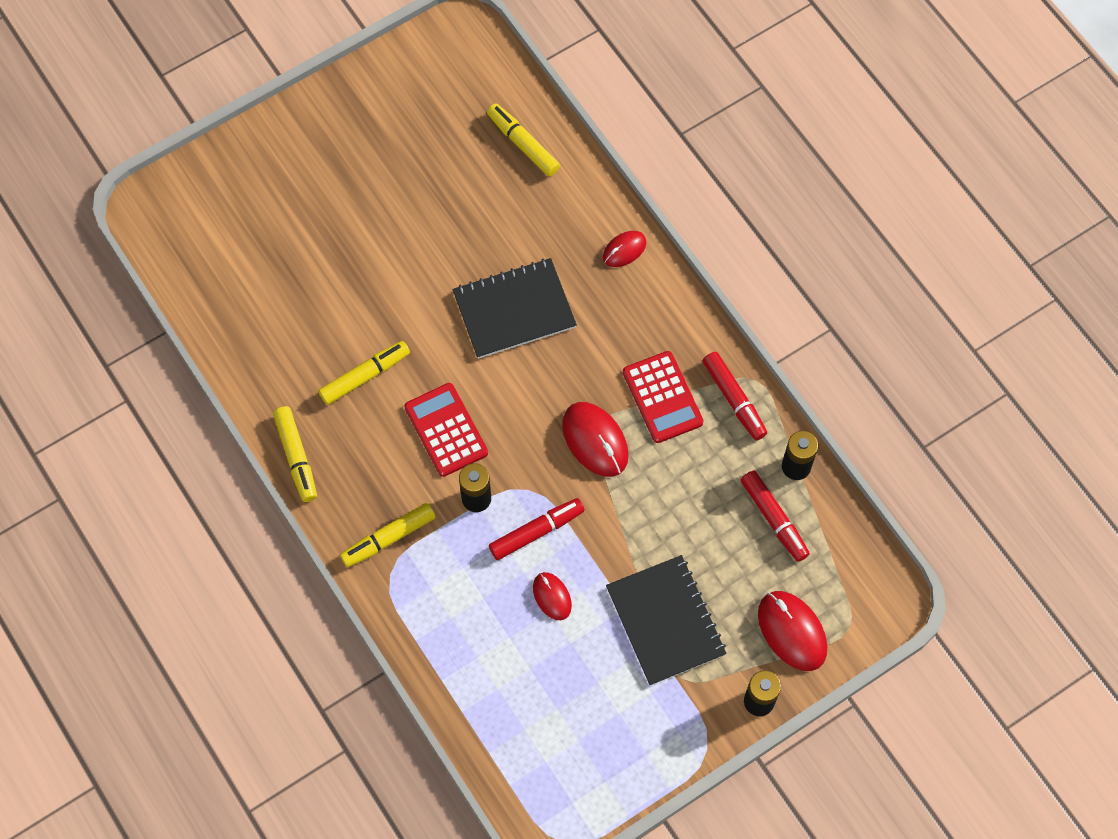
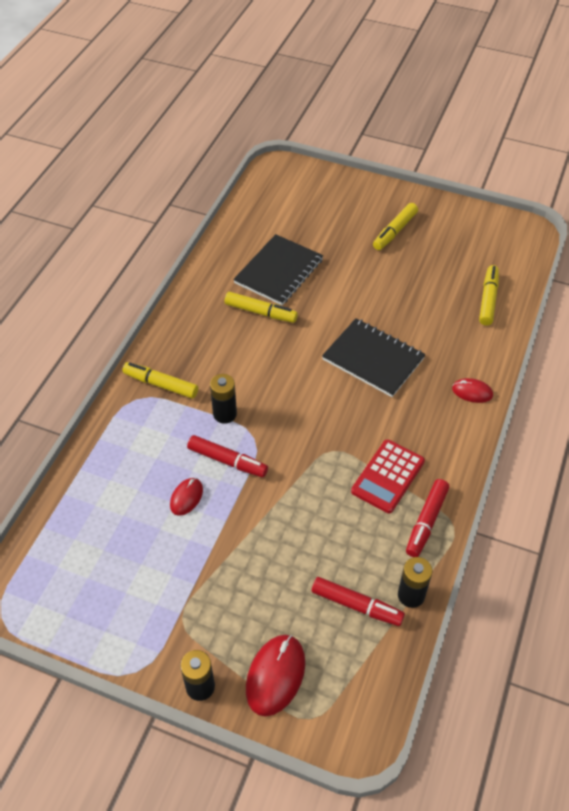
camera: 55 degrees right, 15 degrees down
yellow marker [273,406,317,502] -> yellow marker moved to [373,203,418,250]
red calculator [404,383,488,477] -> none
red mouse [562,402,629,477] -> none
black notebook [606,555,727,686] -> black notebook moved to [233,234,323,305]
red marker [741,471,810,562] -> red marker turned 90 degrees counterclockwise [312,577,405,626]

